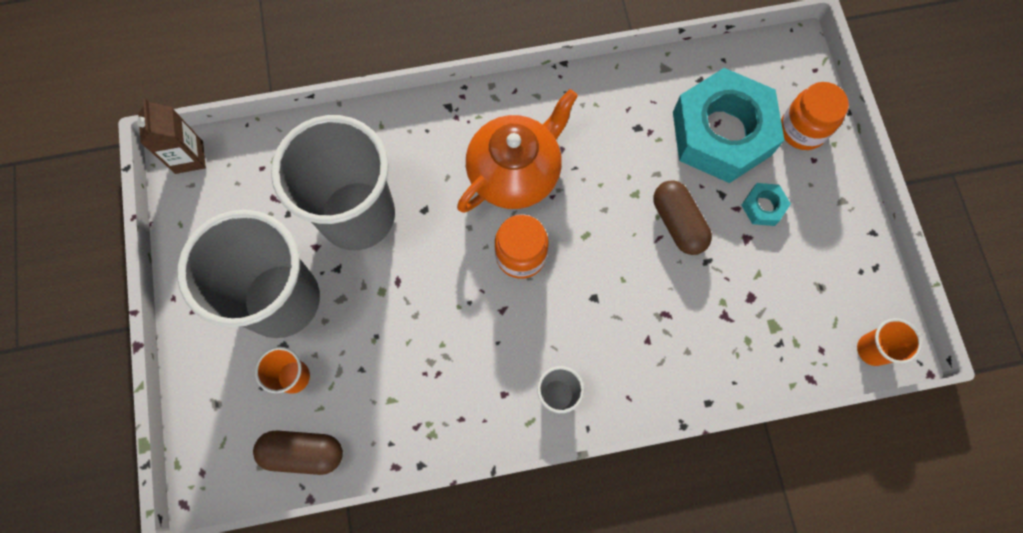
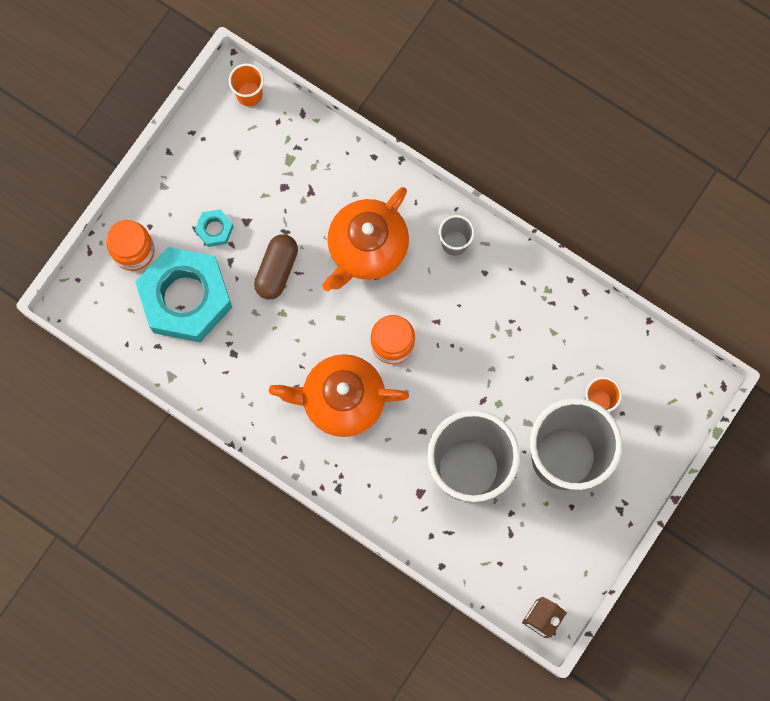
camera: 135 degrees left, 5 degrees up
brown capsule [253,430,343,475] -> none
none -> orange teapot [322,187,409,291]

